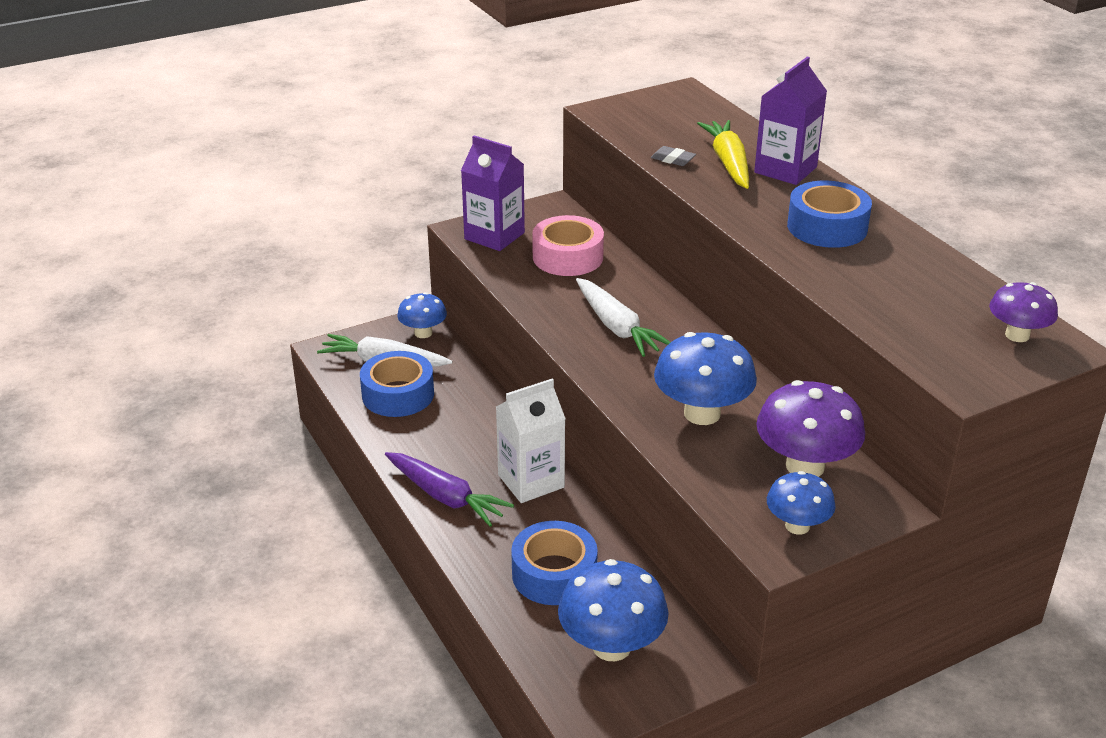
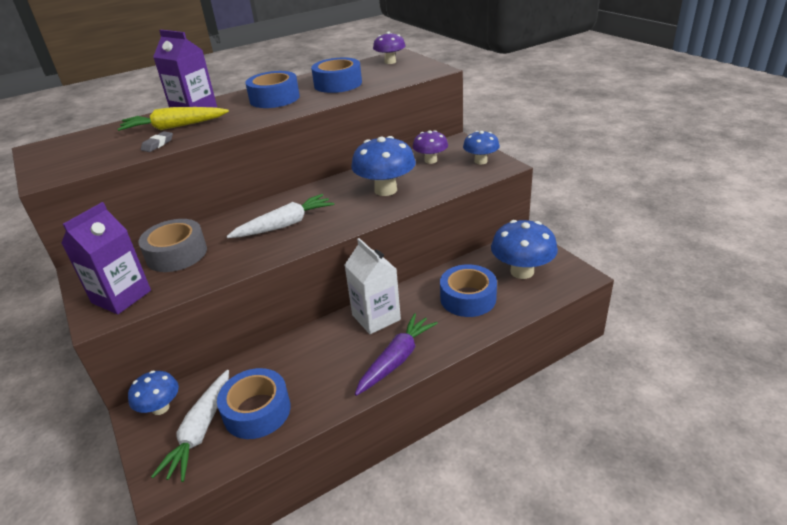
camera: 90 degrees left, 0 degrees up
pink tape [532,215,604,276] -> grey tape [138,219,207,272]
purple mushroom [756,380,865,477] -> purple mushroom [412,130,448,164], size x0.61
none -> blue tape [311,57,362,93]

